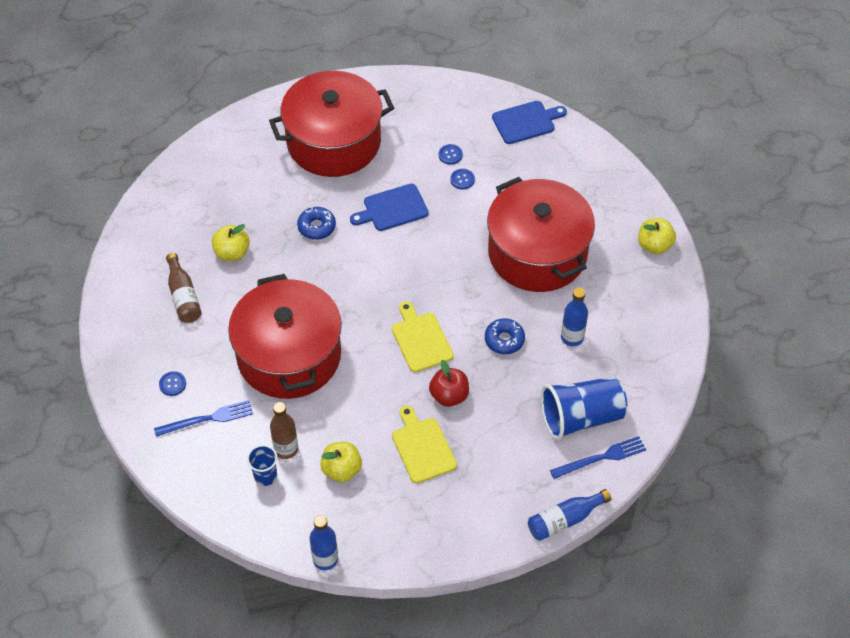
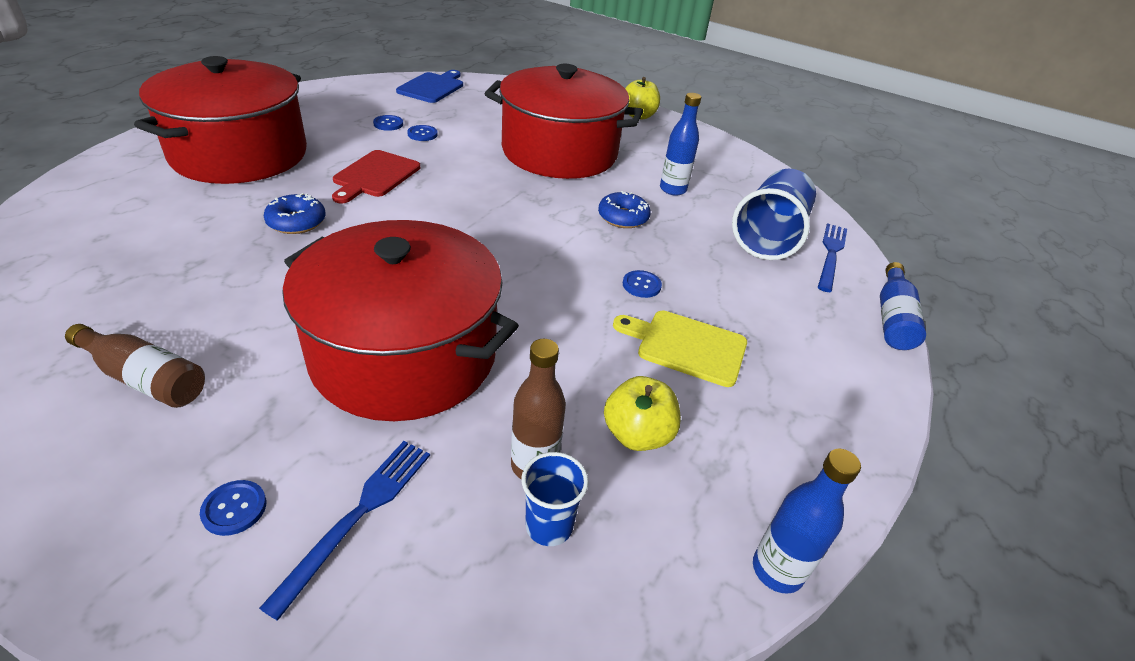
camera: 50 degrees left, 15 degrees down
yellow apple [212,224,250,261] -> none
blue cutting board [350,184,429,231] -> red cutting board [332,150,420,203]
yellow cutting board [392,301,454,372] -> none
red apple [429,360,469,407] -> blue button [623,270,662,298]

